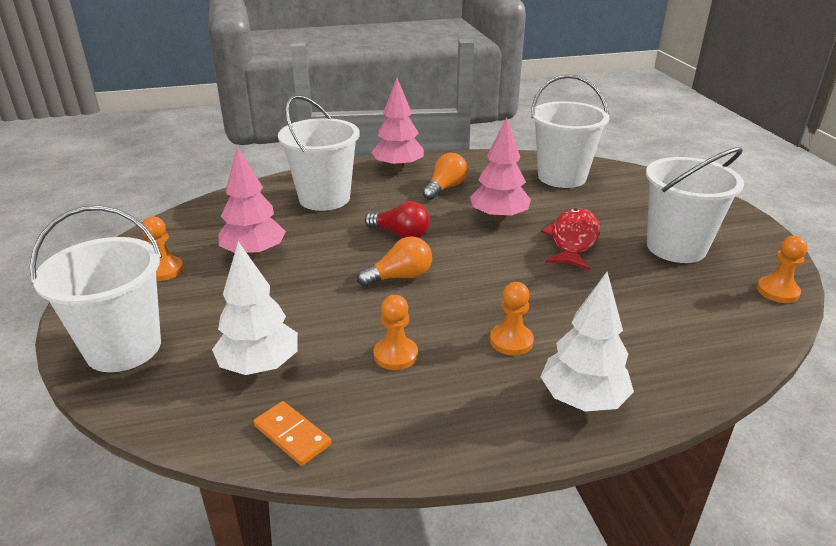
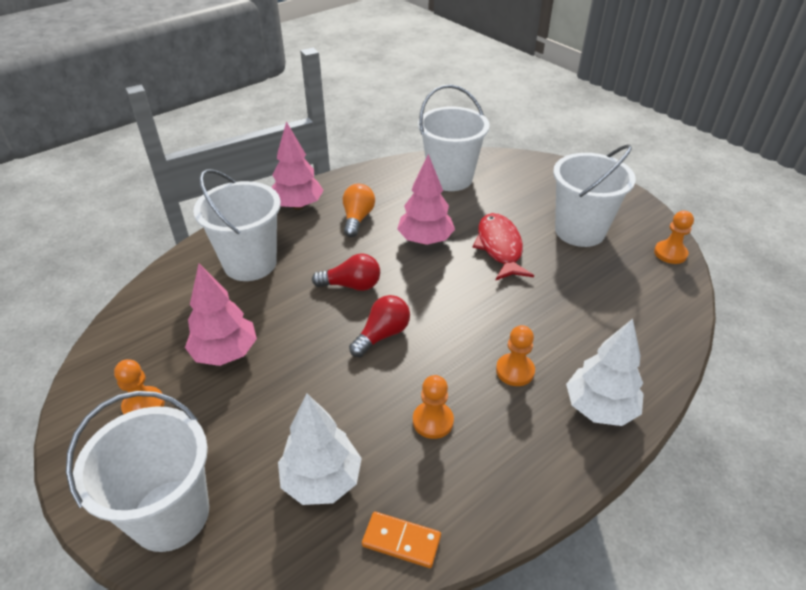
camera: 25 degrees left, 10 degrees up
orange light bulb [357,236,432,287] -> red light bulb [349,295,410,357]

